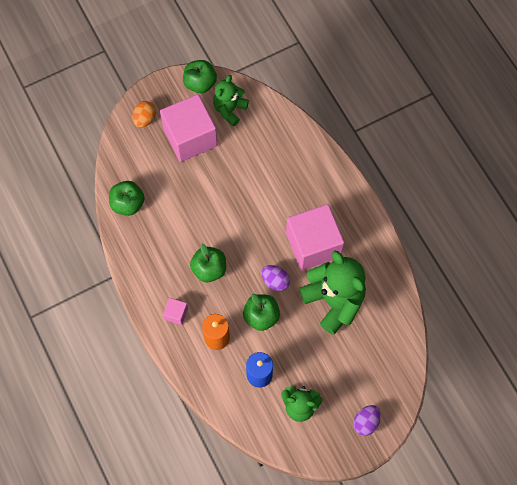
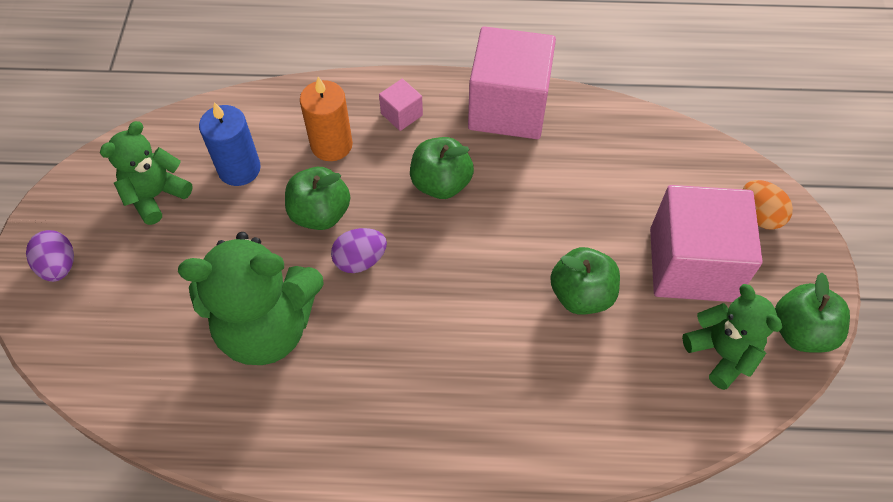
camera: 120 degrees right, 10 degrees down
green apple [109,181,145,216] -> green apple moved to [550,247,620,315]
pink cube [286,204,344,270] -> pink cube moved to [468,26,556,139]

